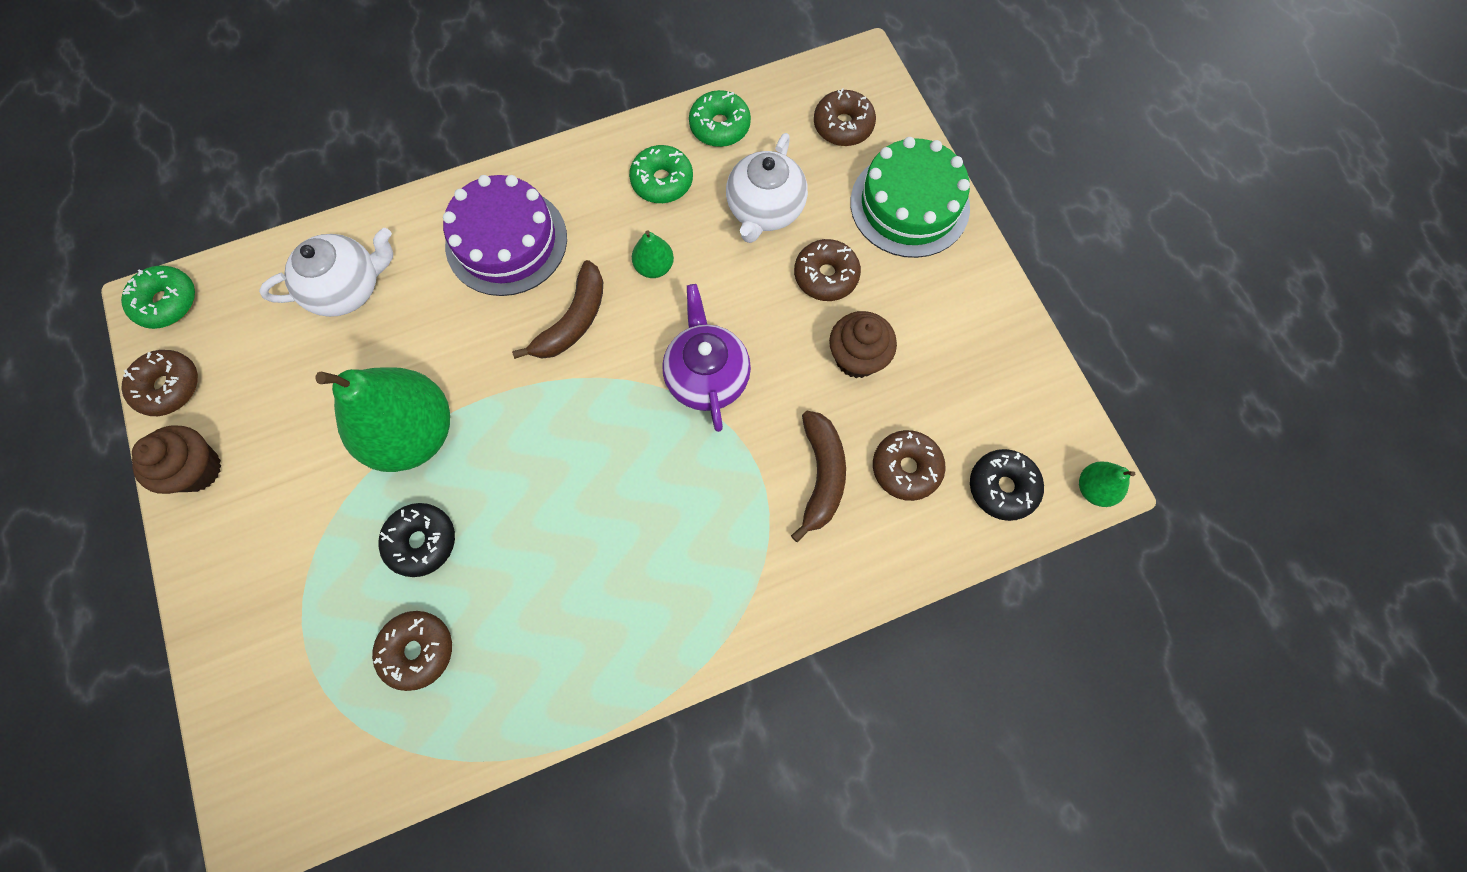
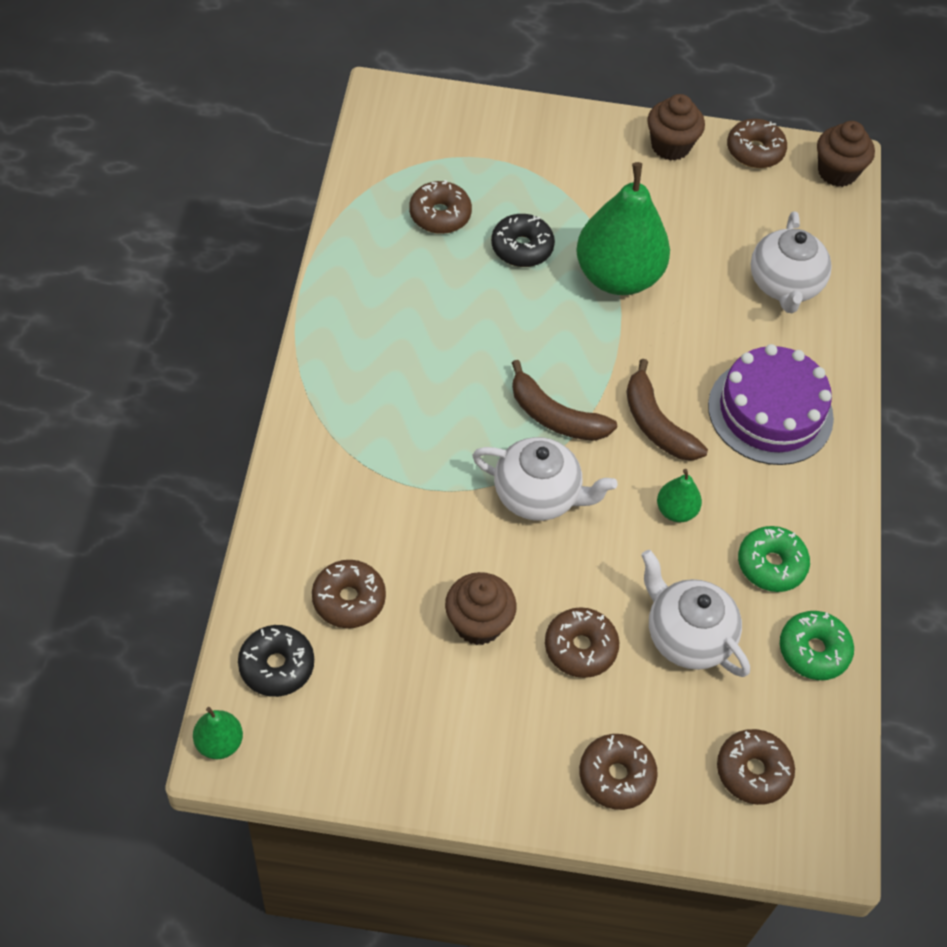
camera: 115 degrees right, 15 degrees down
green donut [121,265,195,329] -> brown cupcake [817,121,875,187]
purple teapot [662,284,751,432] -> white teapot [472,437,617,521]
brown banana [791,411,846,542] -> brown banana moved to [512,360,617,441]
green cake [850,137,970,258] -> brown donut [579,734,658,810]

